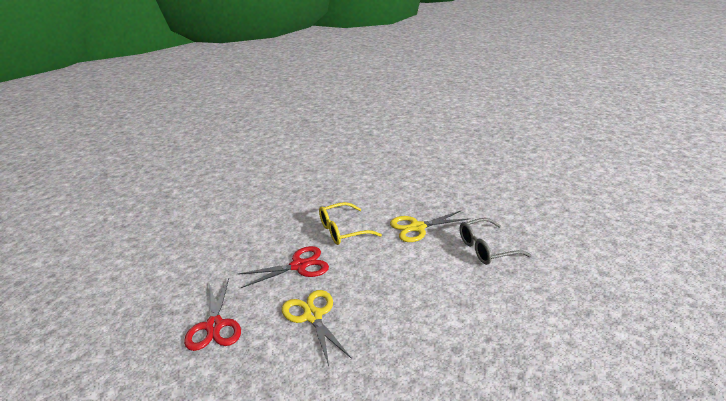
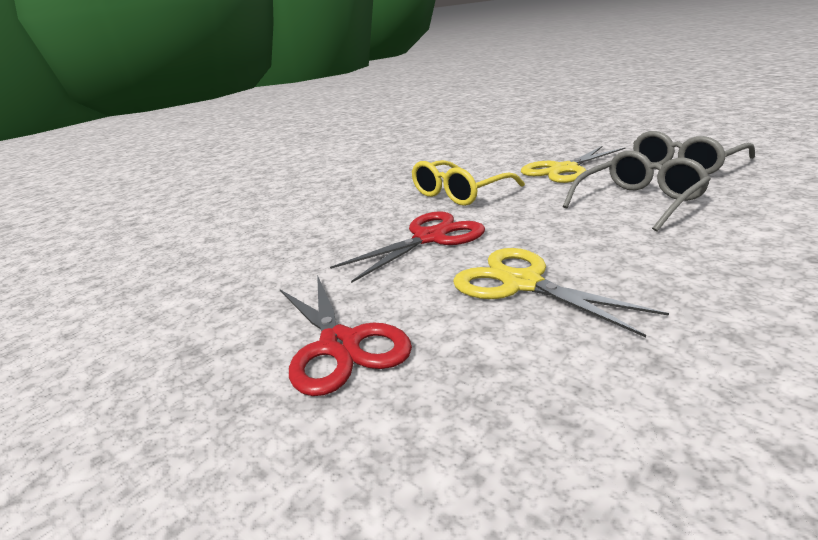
camera: 15 degrees left, 5 degrees down
none -> grey glasses [563,151,711,232]

